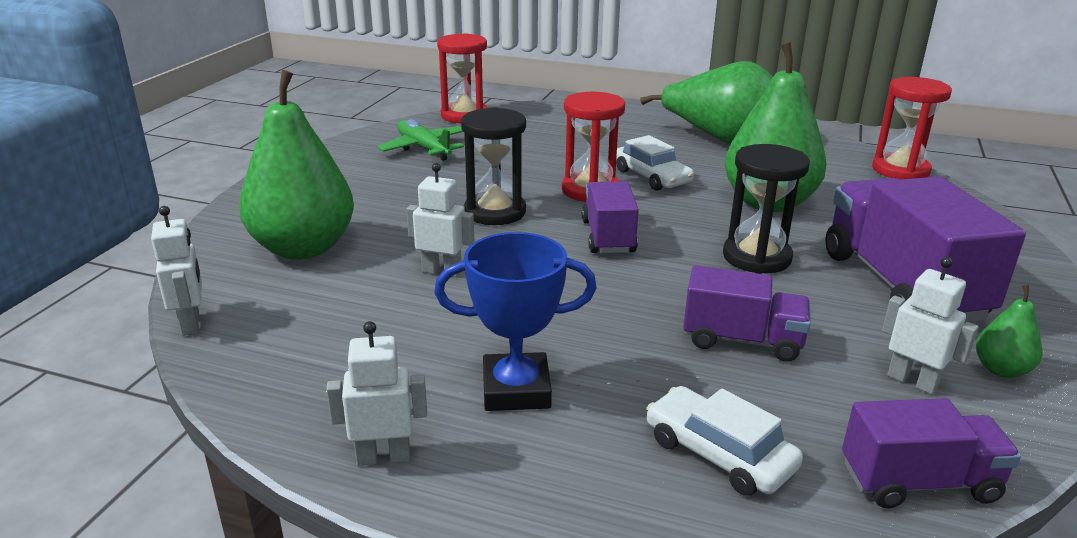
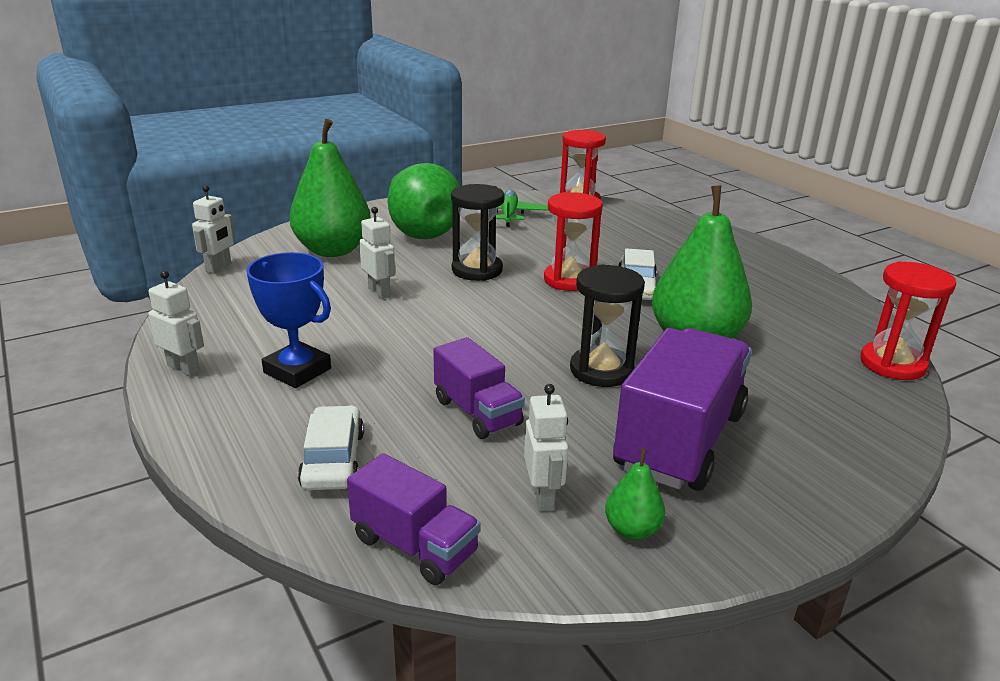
camera: 40 degrees right, 0 degrees up
purple truck [582,181,639,253] -> none
green pear [640,61,773,145] -> green pear moved to [387,163,459,239]

